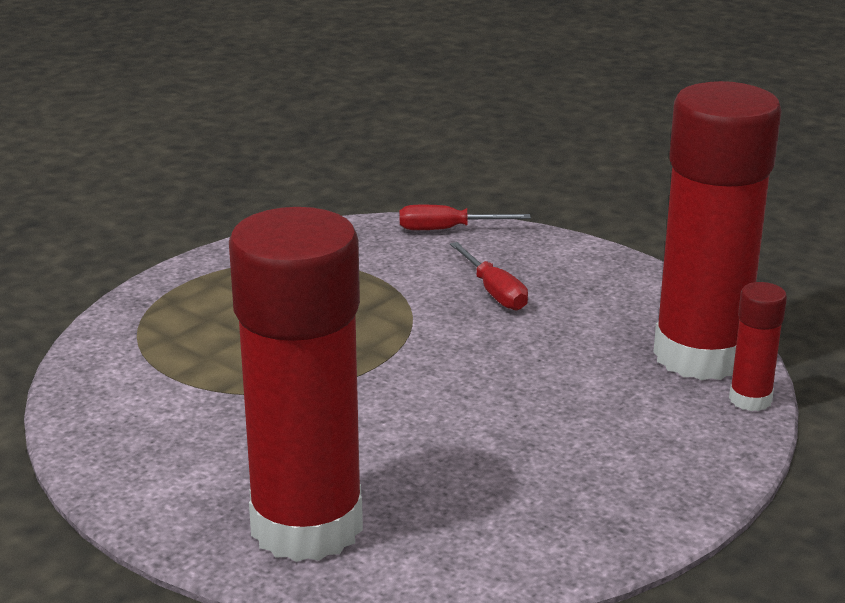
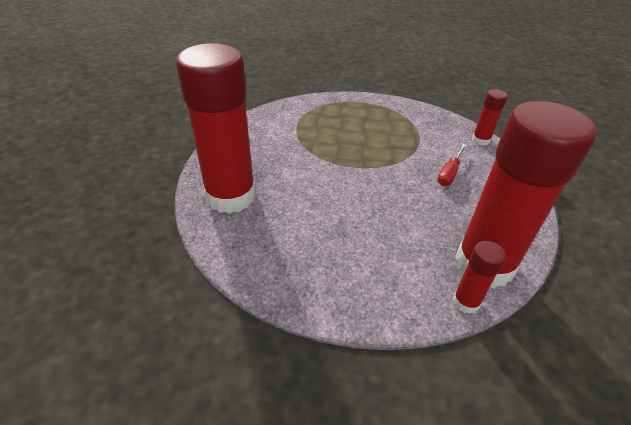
camera: 55 degrees right, 15 degrees up
red screwdriver [400,205,531,230] -> red glue stick [472,89,507,145]

